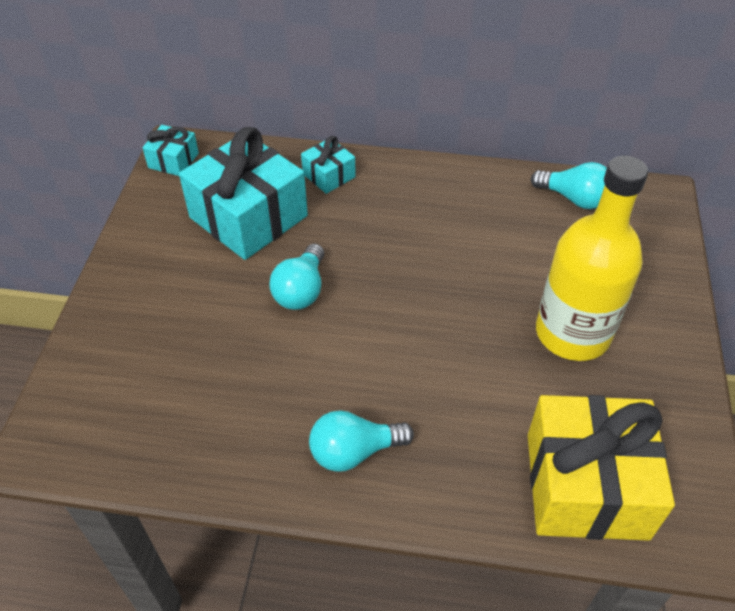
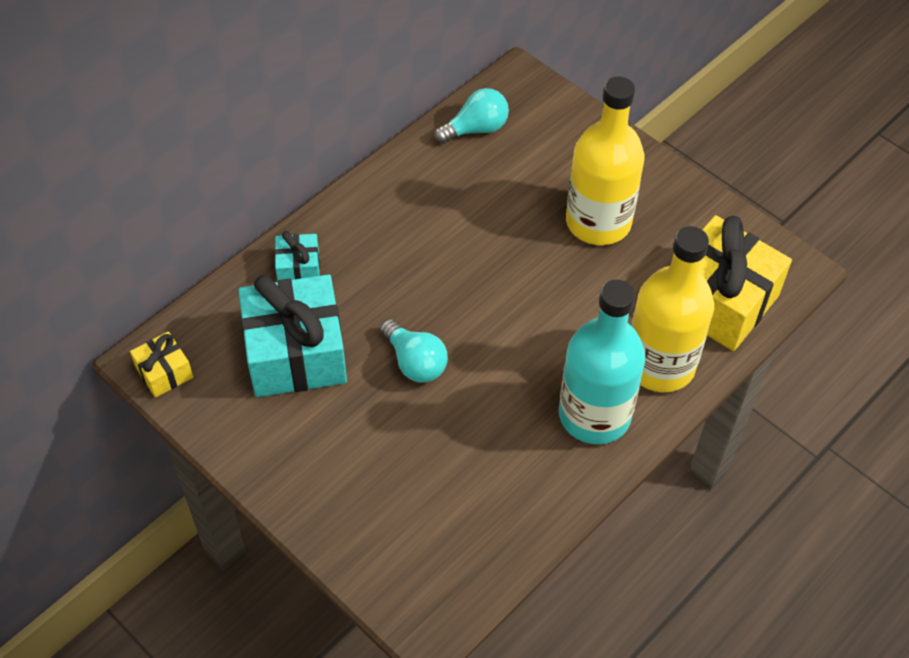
camera: 55 degrees left, 5 degrees up
turquoise gift [142,125,199,176] -> yellow gift [130,332,193,398]
turquoise light bulb [309,410,414,472] -> turquoise bottle [559,280,646,444]
none -> yellow bottle [631,226,714,392]

